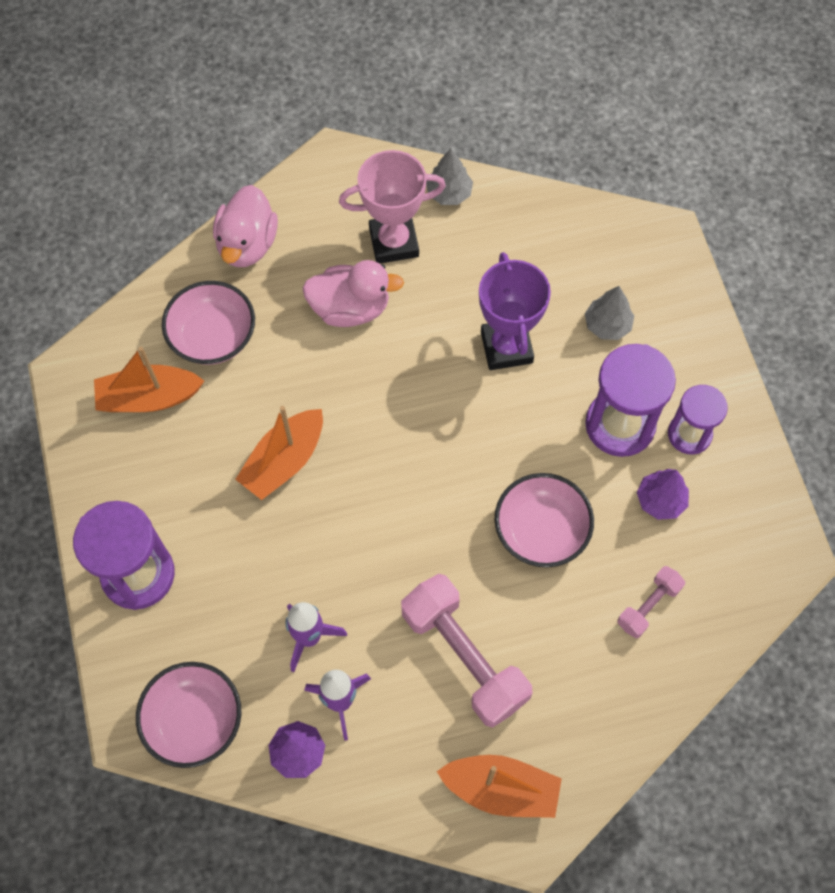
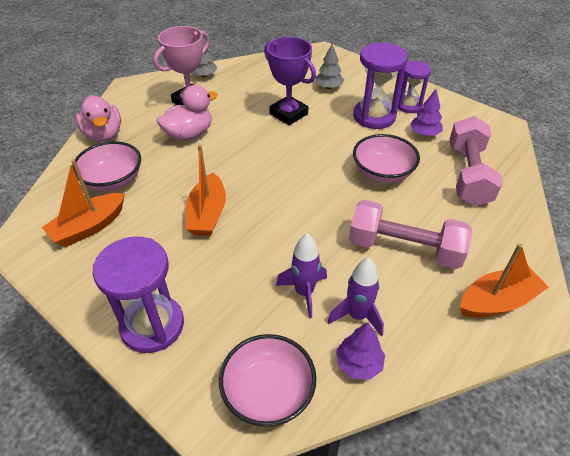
camera: 35 degrees left, 20 degrees down
pink dumbbell [617,566,685,638] -> pink dumbbell [450,116,503,206], size x1.97

